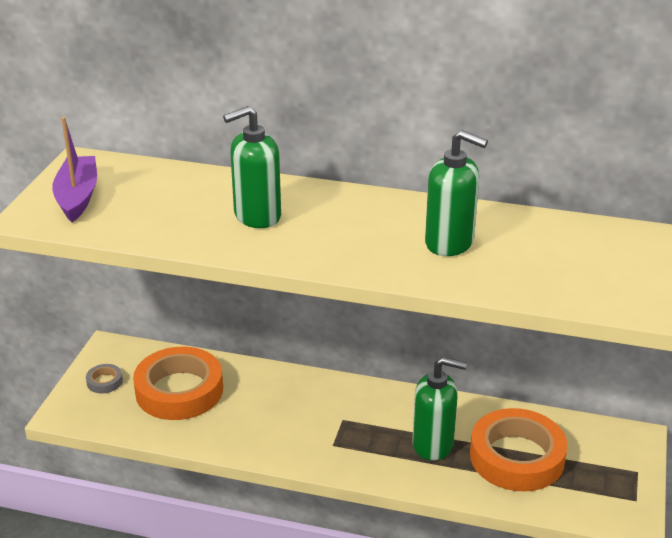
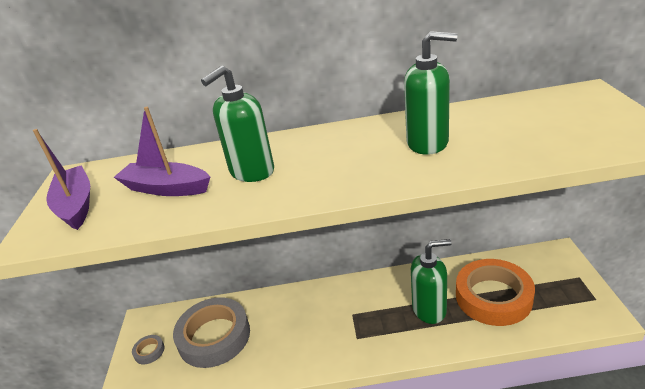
camera: 15 degrees left, 0 degrees up
orange tape [133,347,223,420] -> grey tape [173,297,250,368]
none -> purple boat [114,107,210,196]

